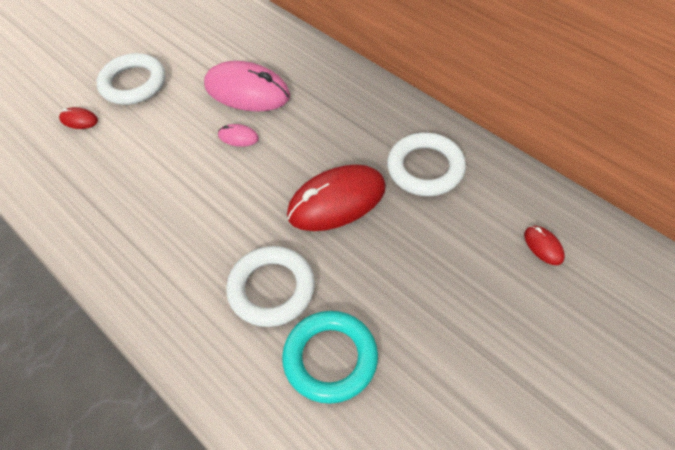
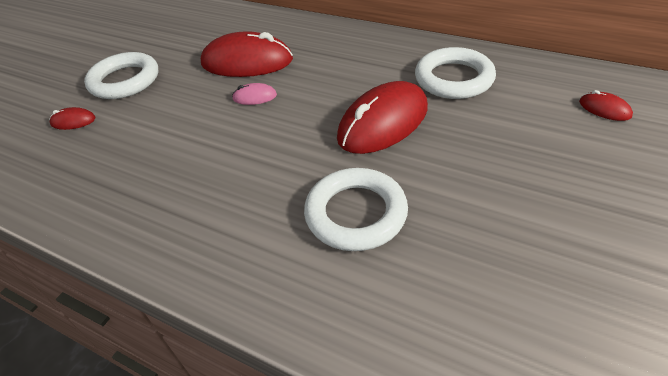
camera: 15 degrees left, 10 degrees down
pink mouse [204,61,290,112] -> red mouse [201,31,293,77]
turquoise ring [282,311,378,404] -> none

